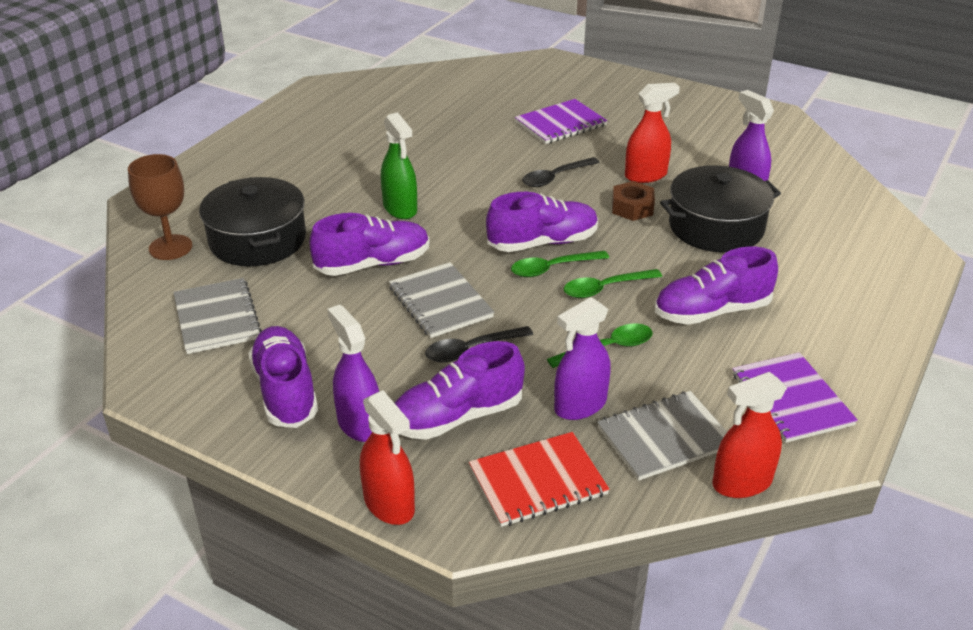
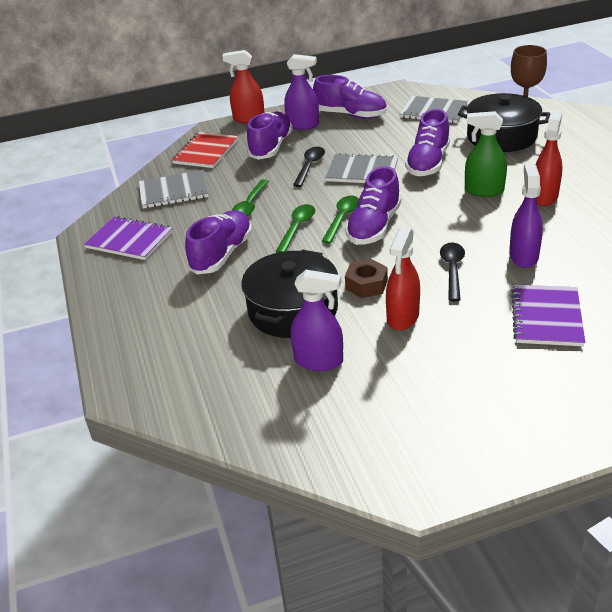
camera: 135 degrees right, 0 degrees up
purple spray bottle [554,297,611,420] -> purple spray bottle moved to [509,164,543,268]
grey notebook [597,391,727,481] -> grey notebook turned 60 degrees clockwise [139,170,209,209]
red spray bottle [713,372,787,498] -> red spray bottle moved to [535,110,563,206]

